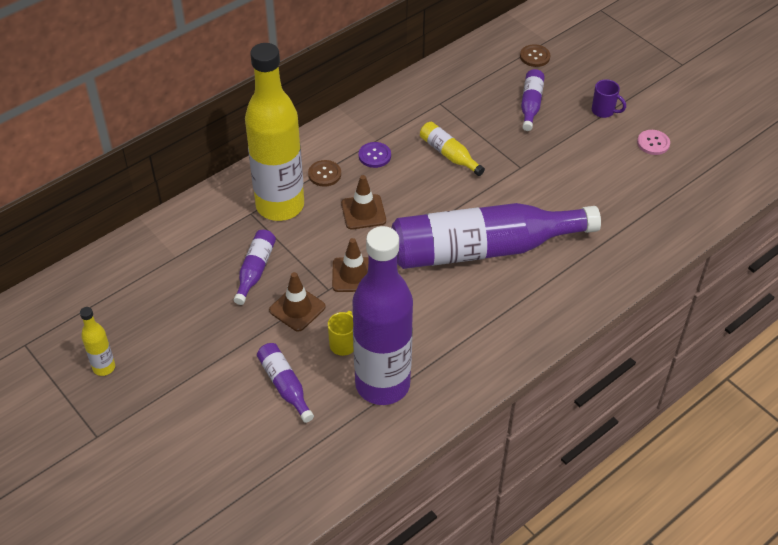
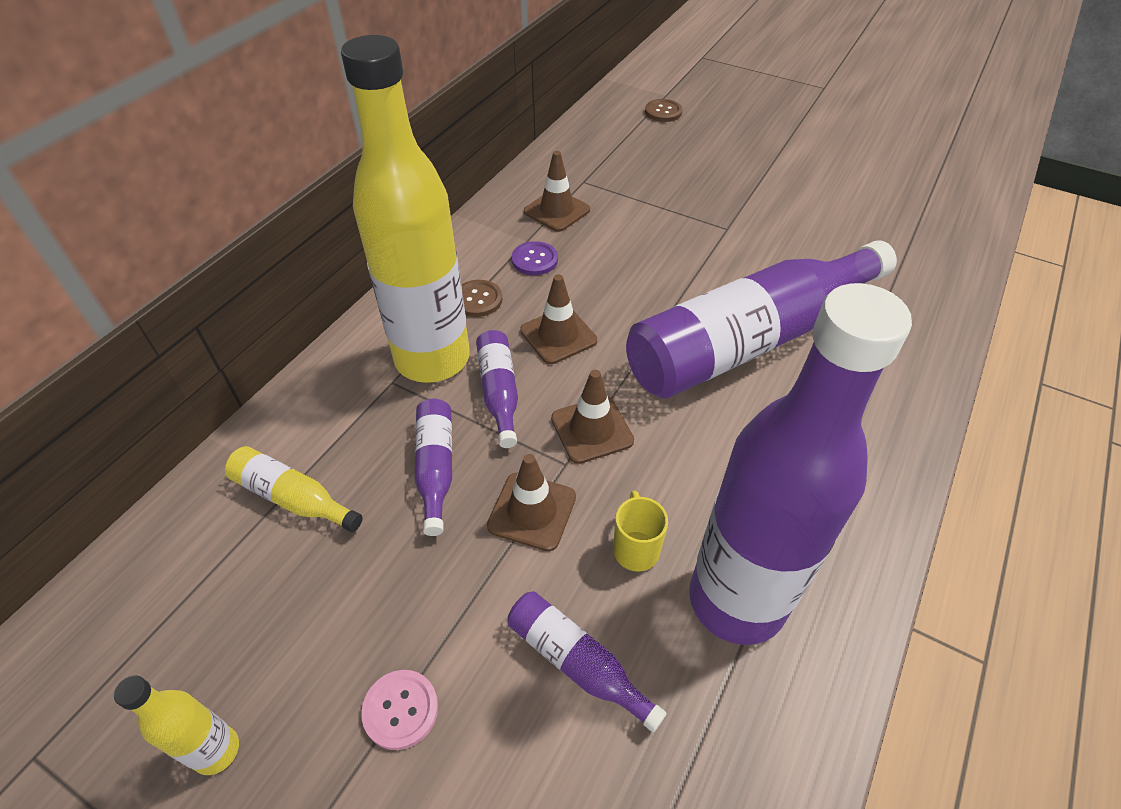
camera: 20 degrees left, 0 degrees up
yellow bottle [420,122,485,176] -> yellow bottle moved to [225,446,363,532]
purple bottle [521,69,545,131] -> purple bottle moved to [476,330,518,448]
purple mug [592,79,626,118] -> none
pink button [637,130,670,155] -> pink button moved to [361,670,438,750]
none -> brown traffic cone [524,151,590,232]

